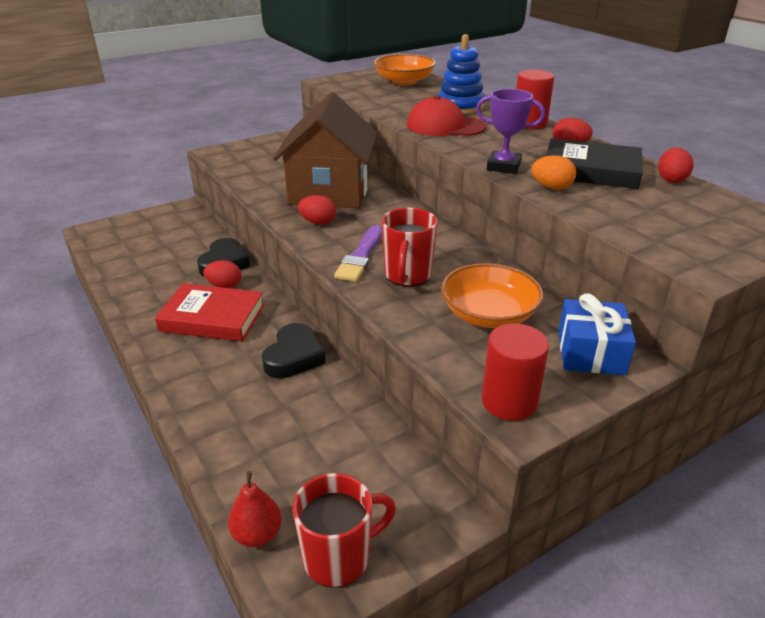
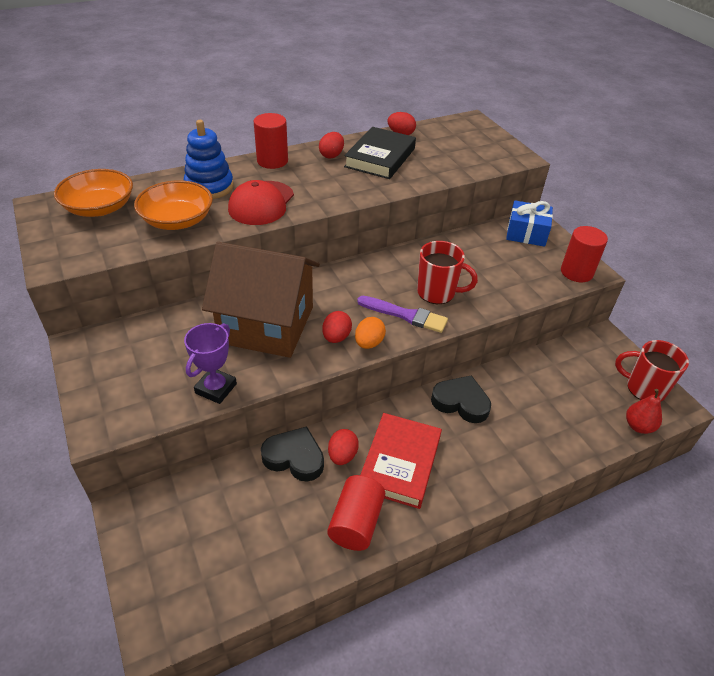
camera: 85 degrees left, 10 degrees up
red mug [293,473,396,588] -> red mug turned 45 degrees counterclockwise [615,340,689,401]
orange bowl [441,263,543,328] -> orange bowl moved to [134,180,213,230]
purple trophy [476,89,545,174] -> purple trophy moved to [184,323,237,404]
orange egg [531,155,576,189] -> orange egg moved to [355,317,386,349]
none -> red cylinder [327,475,385,551]

